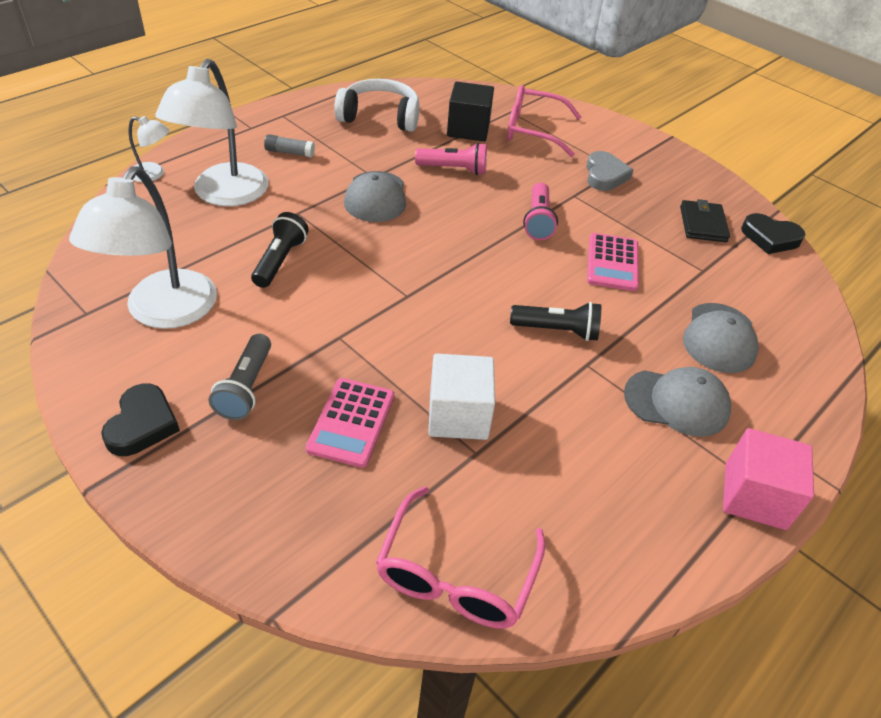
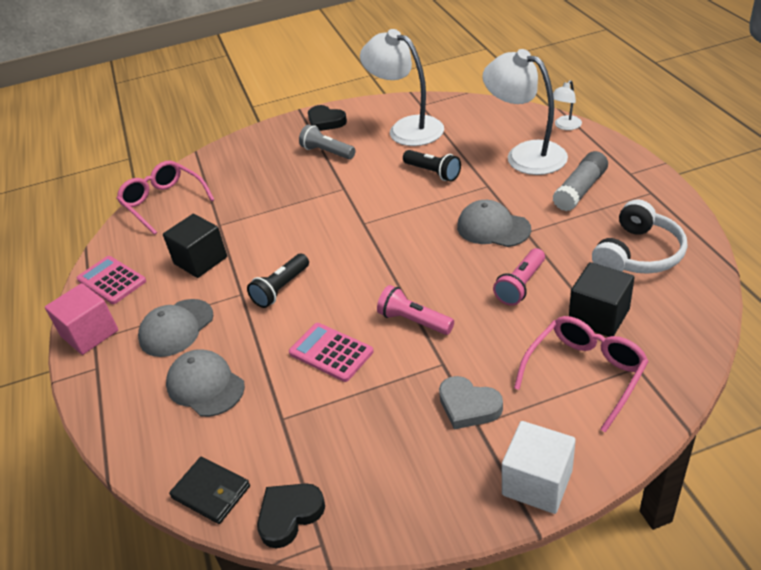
camera: 125 degrees right, 5 degrees down
grey glue stick [264,134,315,157] -> grey glue stick [553,151,608,211], size x1.72
pink calculator [306,378,395,468] -> pink calculator moved to [77,256,146,304]
white cube [428,353,495,440] -> white cube moved to [502,421,576,514]
black wallet [680,199,730,242] -> black wallet moved to [169,457,250,524]
none -> black cube [163,214,227,278]

